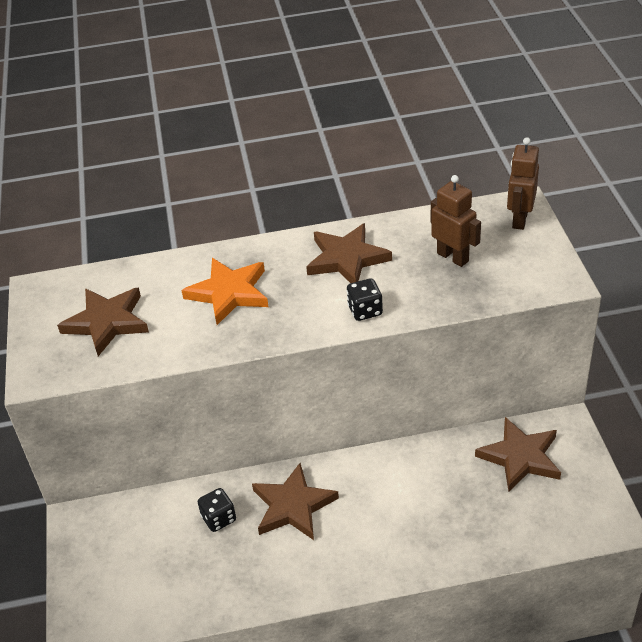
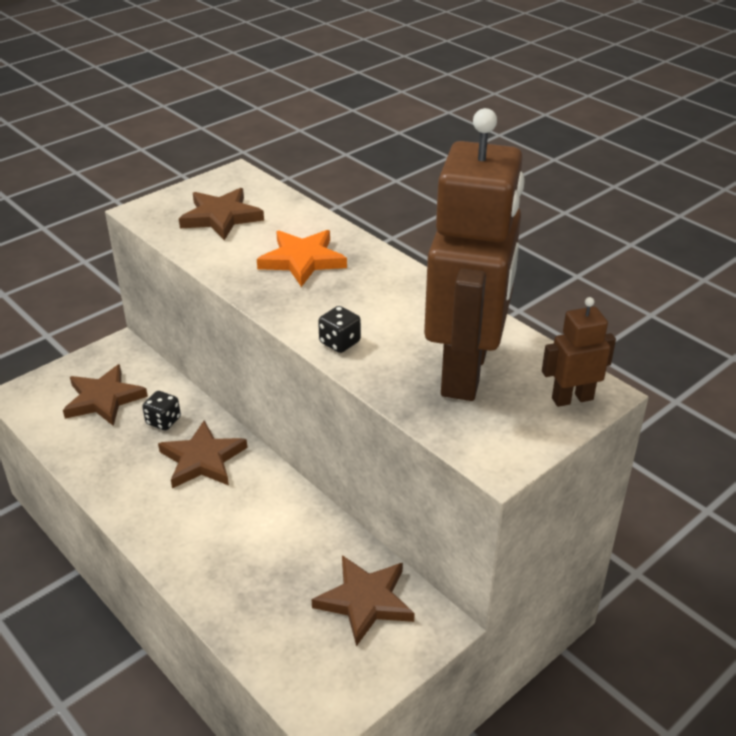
camera: 55 degrees right, 5 degrees down
brown star [306,223,392,283] -> brown star moved to [63,364,148,426]
brown robot [431,175,481,267] -> brown robot [424,108,525,401], size x2.33

